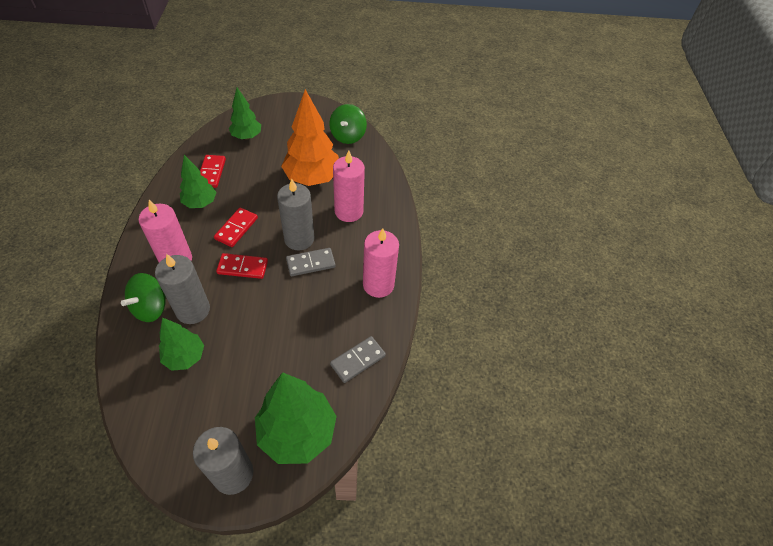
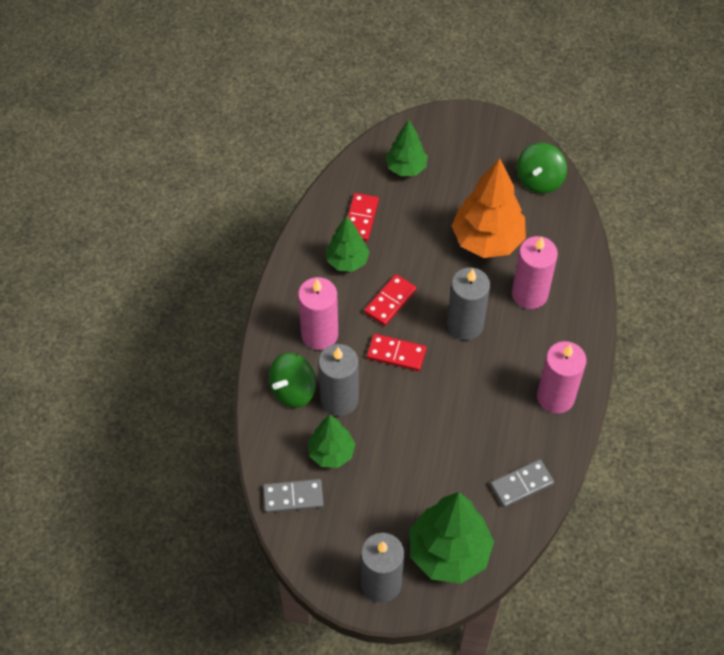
camera: 15 degrees right, 5 degrees up
grey domino [286,248,336,276] -> grey domino moved to [263,479,324,513]

